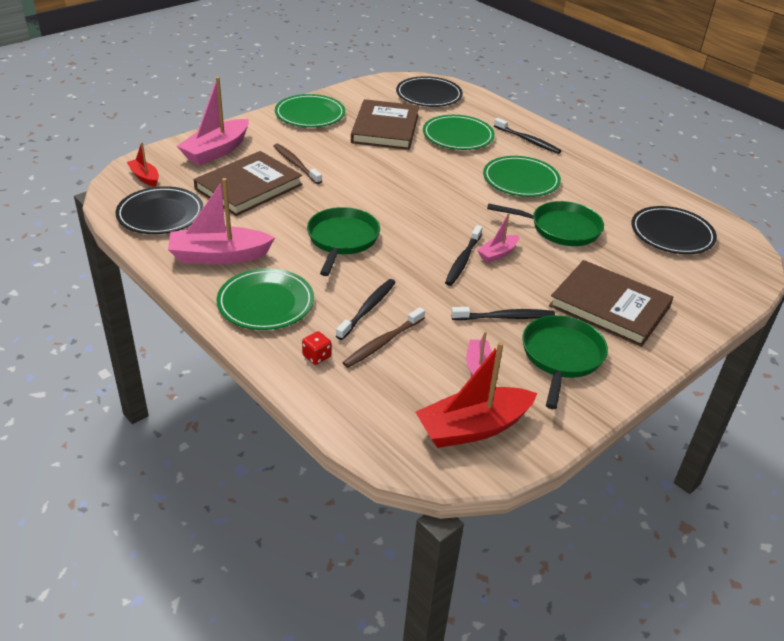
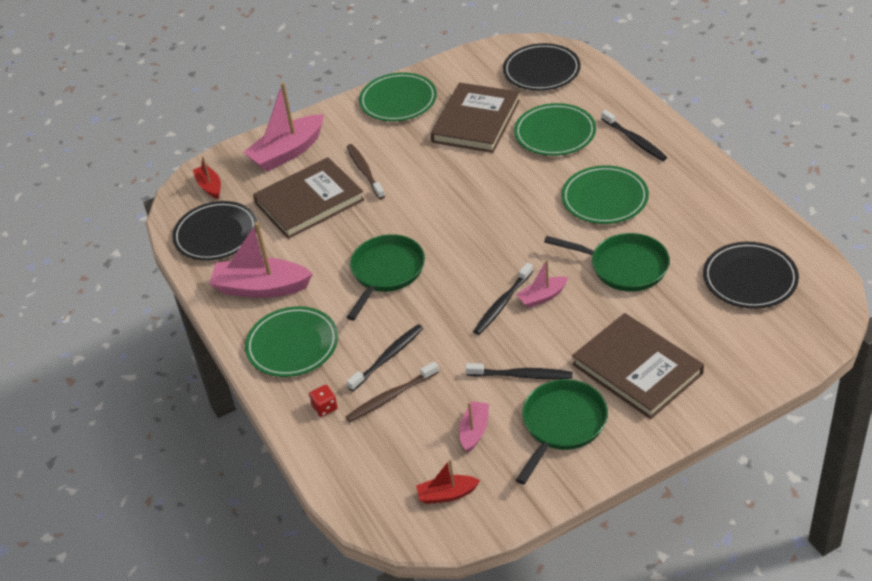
camera: 20 degrees right, 5 degrees up
red boat [416,342,537,448] -> red boat [416,459,480,504], size x0.53

